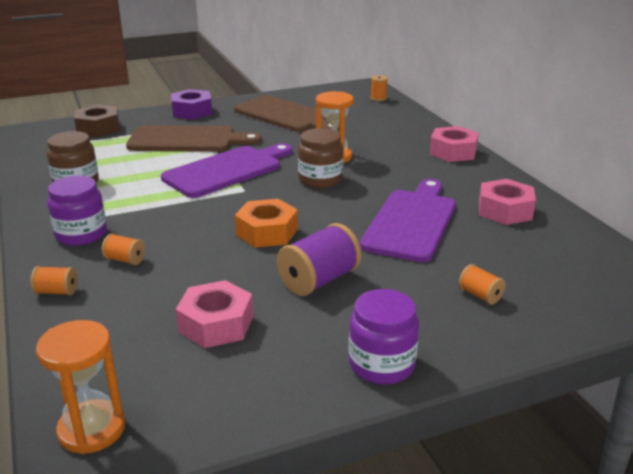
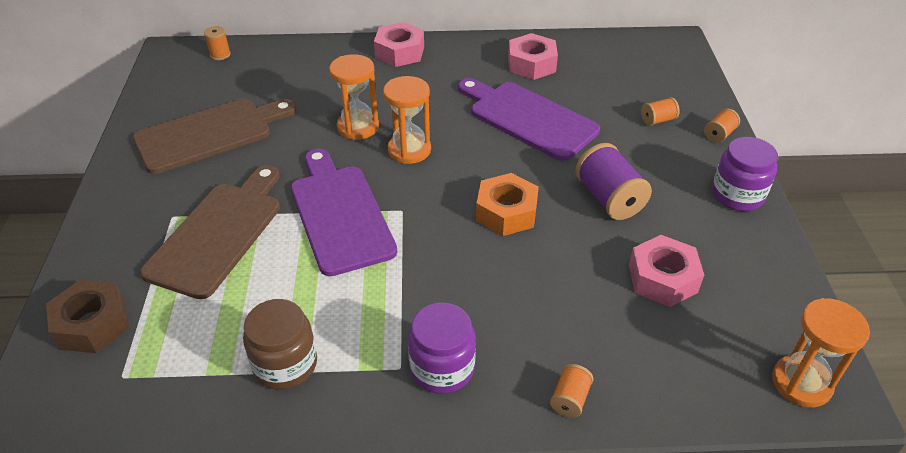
camera: 70 degrees left, 15 degrees up
orange spool [102,234,145,265] -> orange spool moved to [704,108,740,143]
purple nut [171,89,212,120] -> none
brown jar [298,128,343,188] -> orange hourglass [383,76,431,164]

